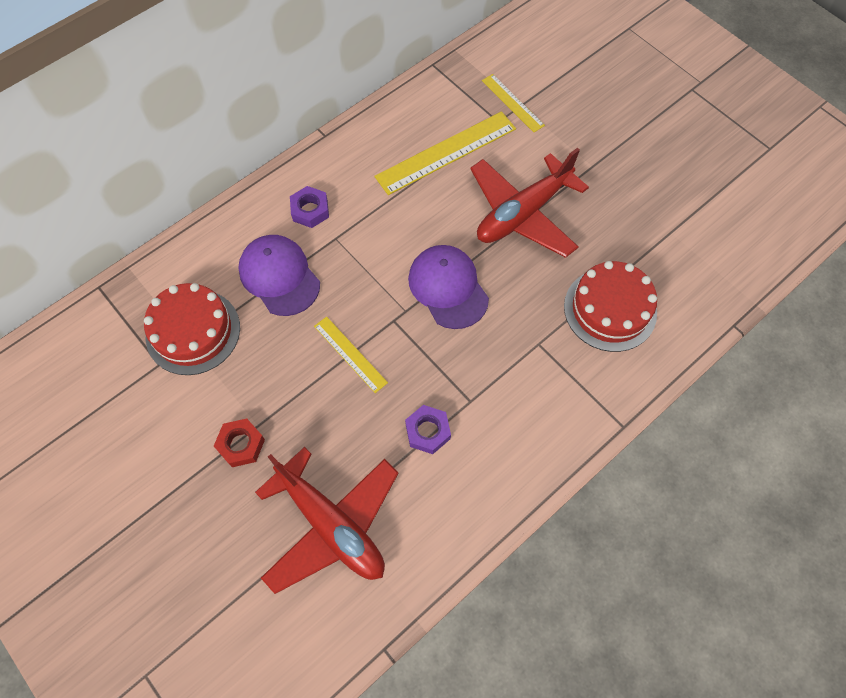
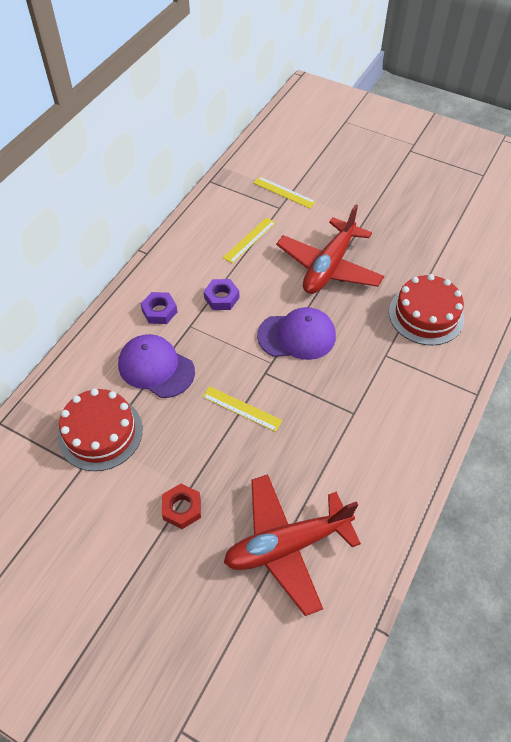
camera: 20 degrees left, 10 degrees down
red plane [255,447,399,594] -> red plane turned 135 degrees clockwise [224,474,361,616]
yellow ruler [374,111,516,195] -> yellow ruler [223,217,276,263], size x0.56
purple nut [405,405,451,454] -> purple nut moved to [204,279,239,310]
purple cap [408,245,489,329] -> purple cap turned 135 degrees clockwise [257,307,336,360]

